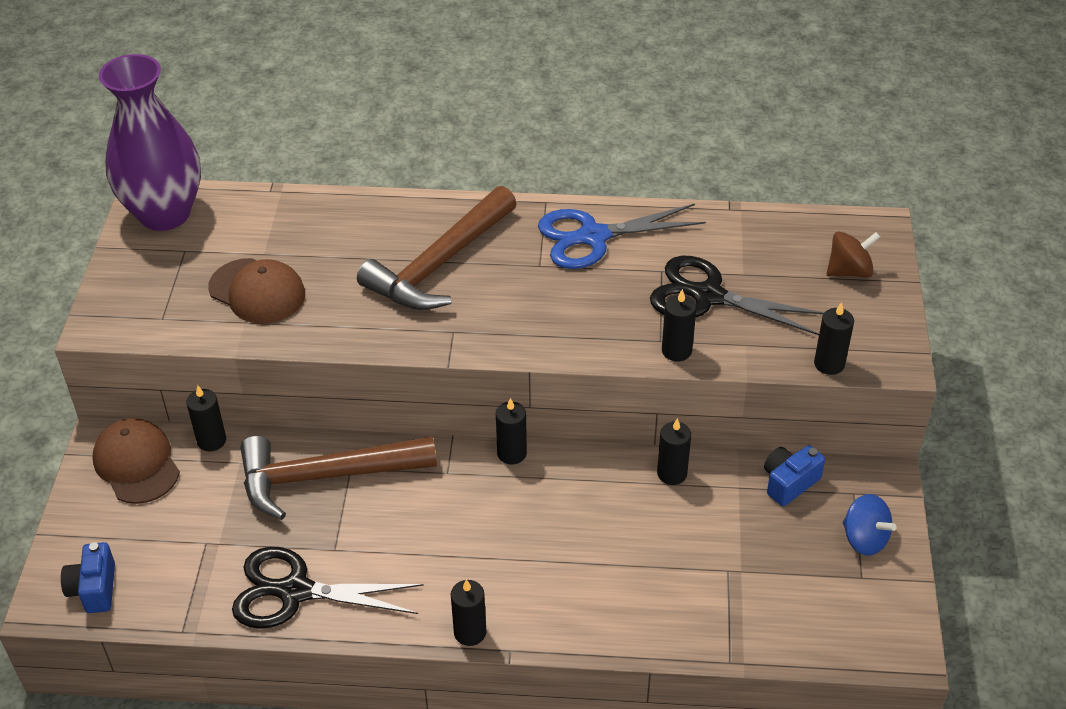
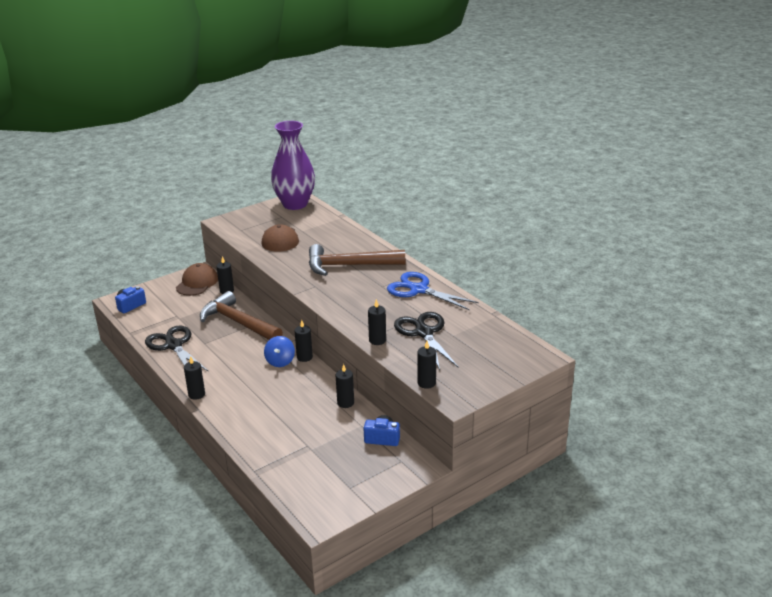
camera: 50 degrees right, 15 degrees down
brown spinning top [827,231,880,278] -> none
blue spinning top [843,494,897,556] -> blue spinning top moved to [264,336,295,367]

